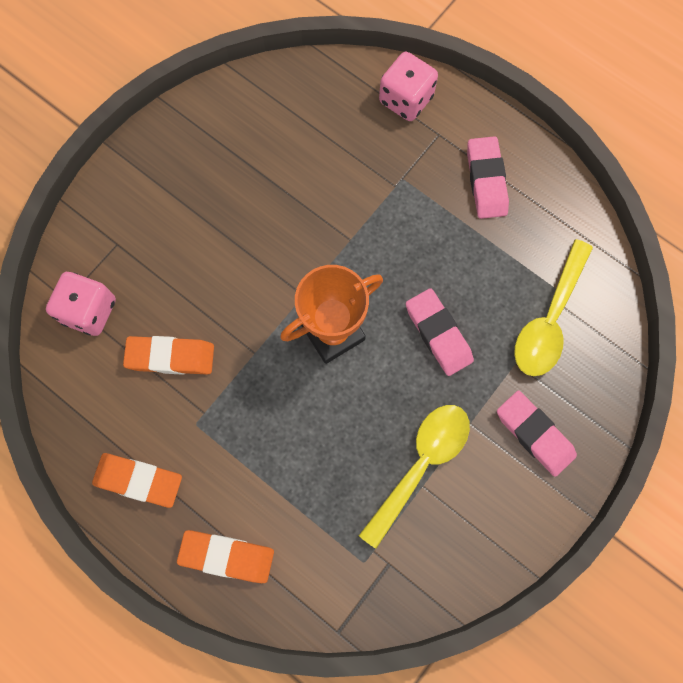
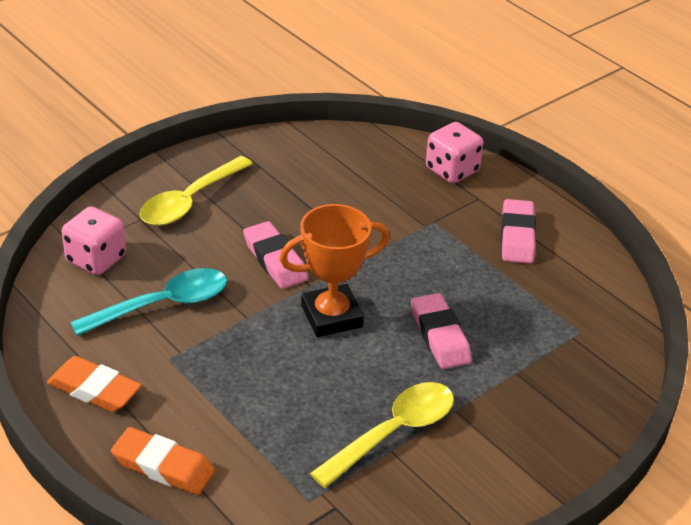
camera: 10 degrees right, 35 degrees down
orange eraser [123,336,214,375] -> turquoise spoon [70,268,227,336]
pink eraser [497,390,577,477] -> pink eraser moved to [243,221,308,289]
yellow spoon [514,239,593,376] -> yellow spoon moved to [140,156,253,226]

